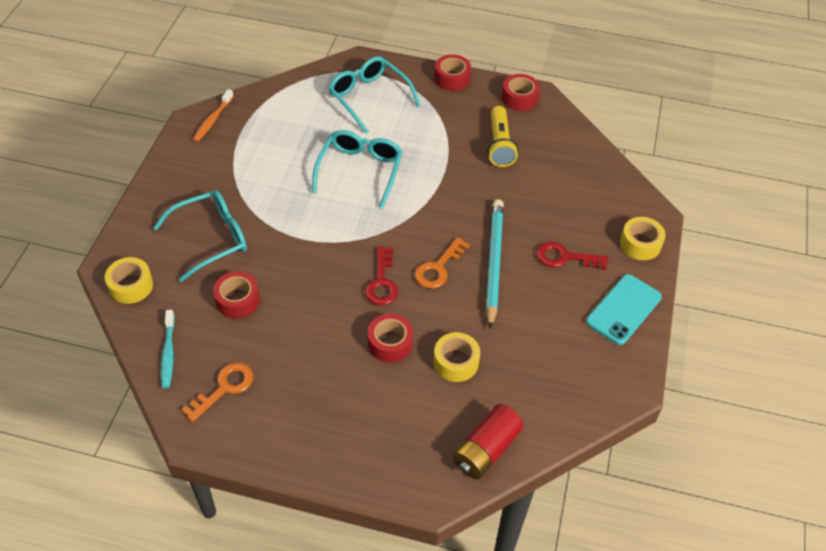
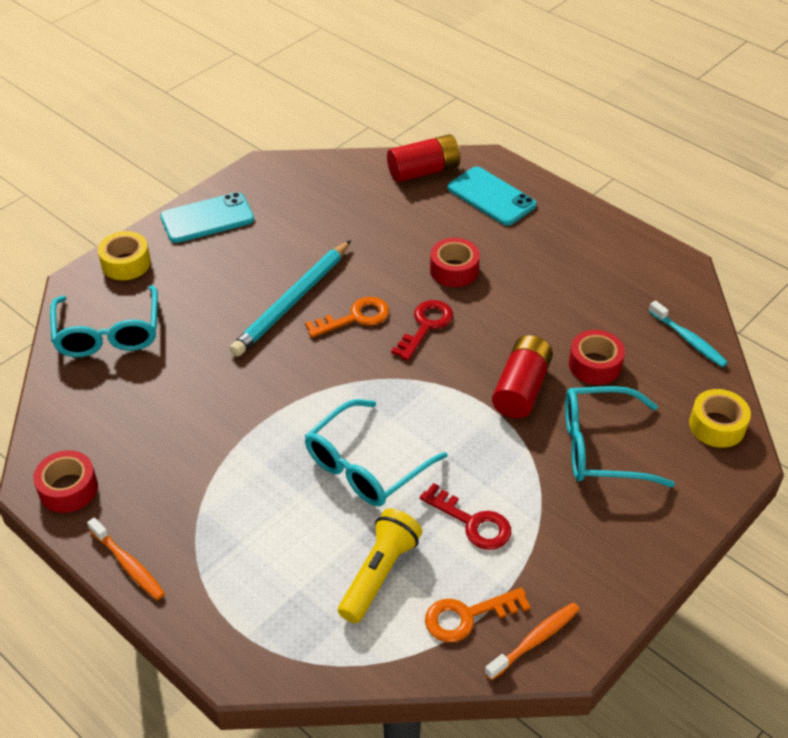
camera: 150 degrees left, 5 degrees down
turquoise toothbrush [161,310,175,389] -> turquoise toothbrush turned 120 degrees clockwise [649,300,728,367]
orange key [181,363,253,422] -> orange key moved to [425,587,531,642]
turquoise glasses [328,56,421,134] -> turquoise glasses moved to [50,285,158,357]
red tape [434,54,471,91] -> orange toothbrush [87,517,165,600]
yellow tape [434,332,480,382] -> none
yellow flashlight [488,106,518,167] -> yellow flashlight moved to [338,508,422,623]
red key [536,242,608,270] -> red key moved to [420,483,511,550]
none -> turquoise phone [448,166,537,226]
none -> red battery [492,335,553,418]

